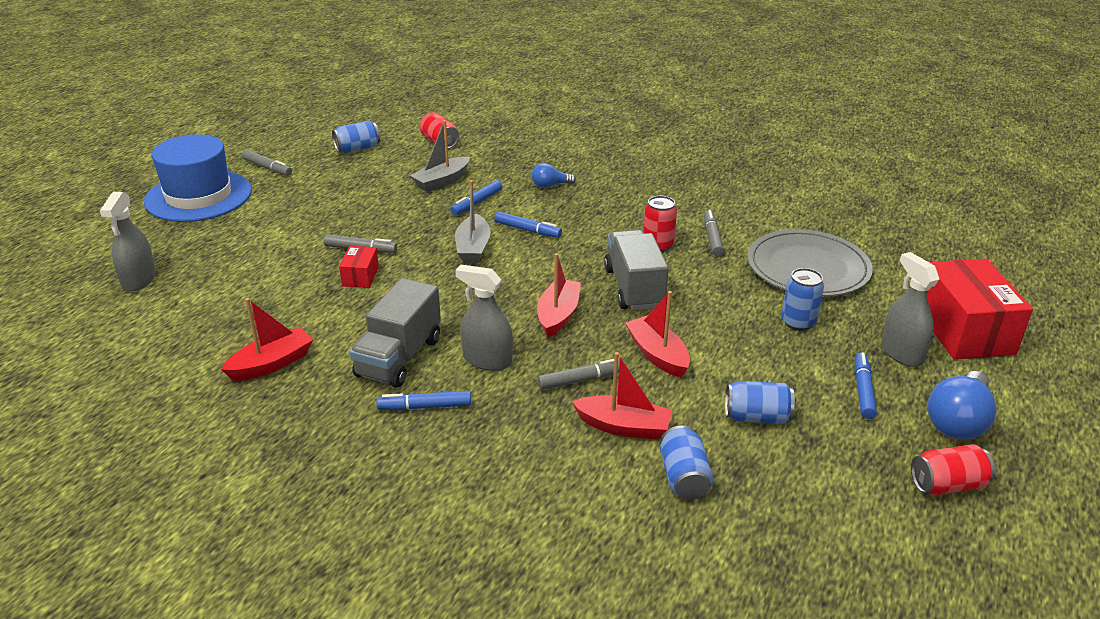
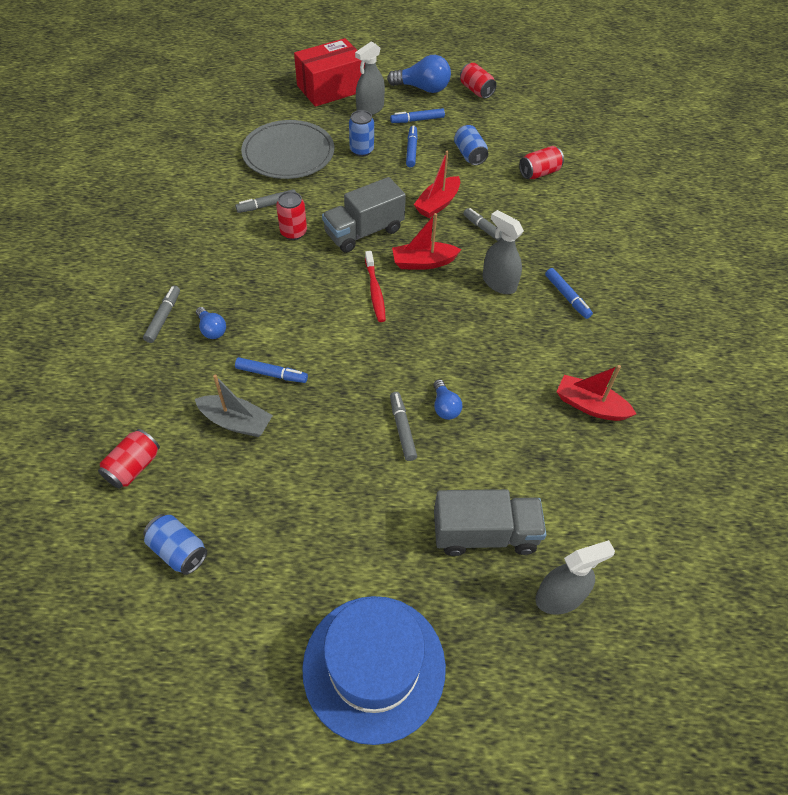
camera: 115 degrees left, 20 degrees up
grey marker [242,150,292,176] -> grey marker moved to [143,286,180,343]
red box [339,246,379,288] -> blue light bulb [434,379,462,420]
grey truck [350,278,441,388] -> grey truck moved to [434,489,546,556]
grey boat [455,180,491,263] -> none
grey spray bottle [455,265,513,371] -> grey spray bottle turned 135 degrees clockwise [483,210,524,294]
blue marker [494,211,562,238] -> blue marker moved to [406,125,418,167]
red boat [572,352,673,440] -> none
blue can [660,425,713,500] -> red can [519,146,564,179]
none -> red toothbrush [365,251,386,322]

